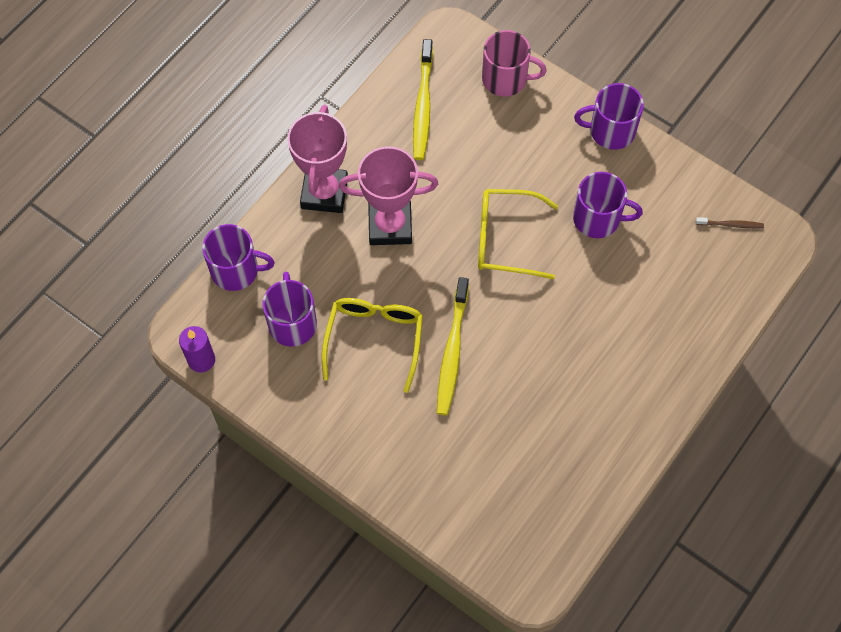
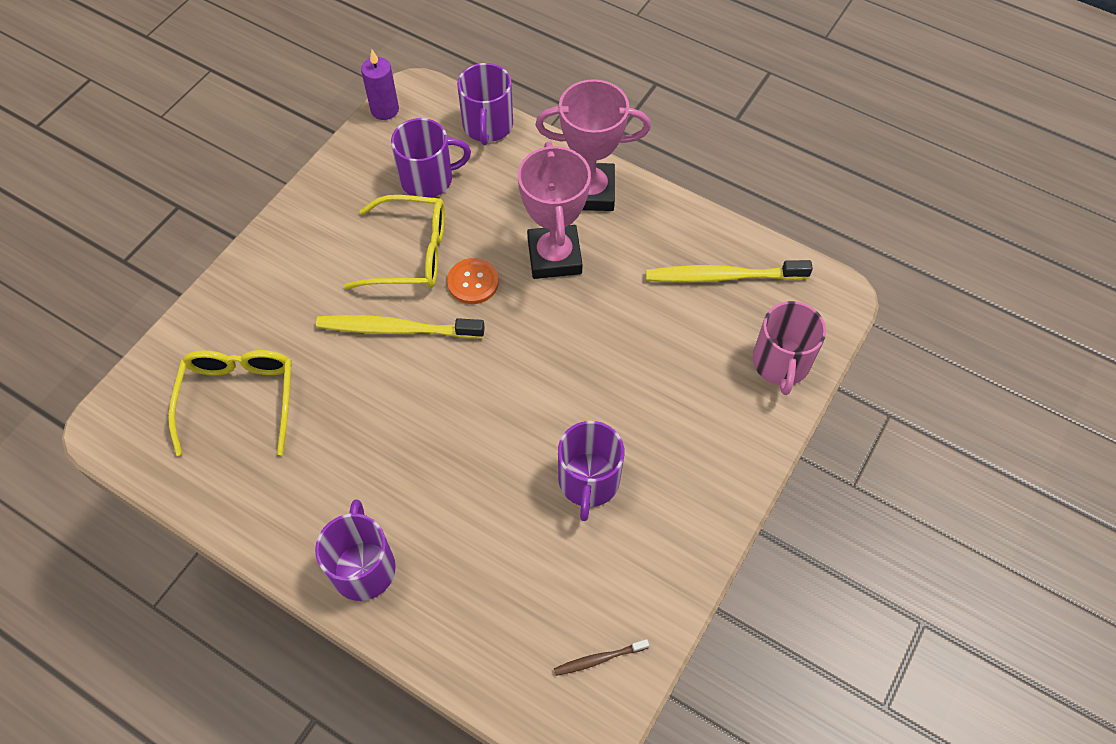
camera: 85 degrees right, 5 degrees down
yellow glasses [478,189,558,279] -> yellow glasses moved to [168,350,292,456]
purple mug [574,83,644,150] -> purple mug moved to [315,499,396,601]
brown toothbrush [696,217,764,228] -> brown toothbrush turned 75 degrees clockwise [554,639,649,676]
none -> orange button [447,258,499,304]

